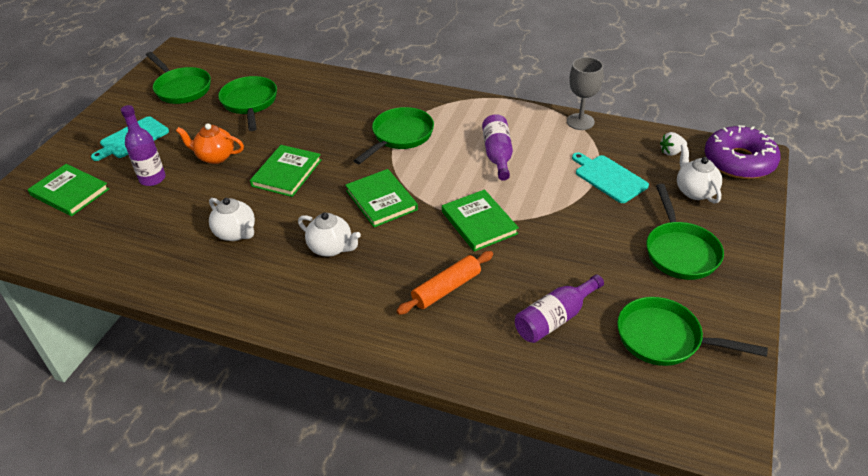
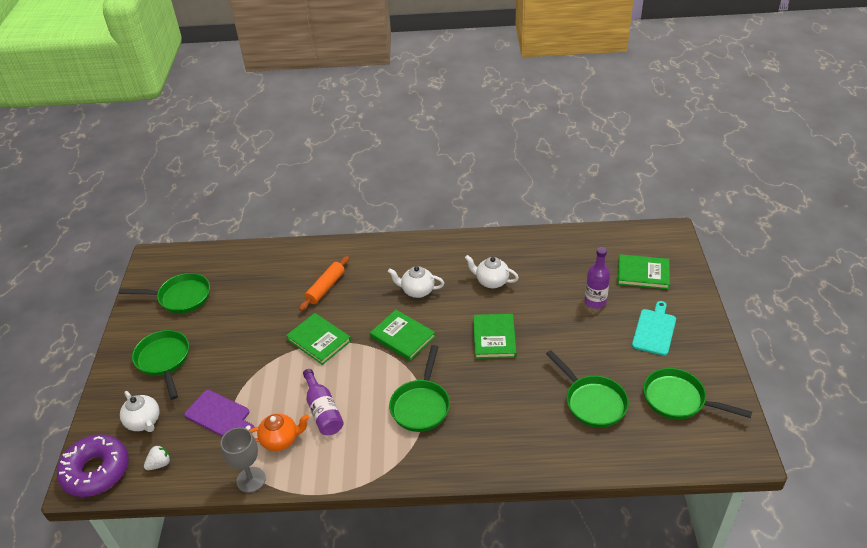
camera: 160 degrees right, 0 degrees up
orange teapot [176,123,244,164] -> orange teapot moved to [249,414,309,451]
purple bottle [515,274,604,343] -> none
turquoise cutting board [572,152,649,203] -> purple cutting board [184,390,255,437]

